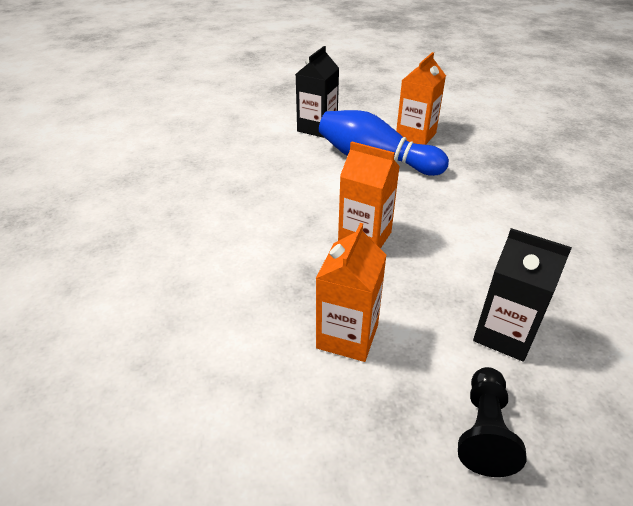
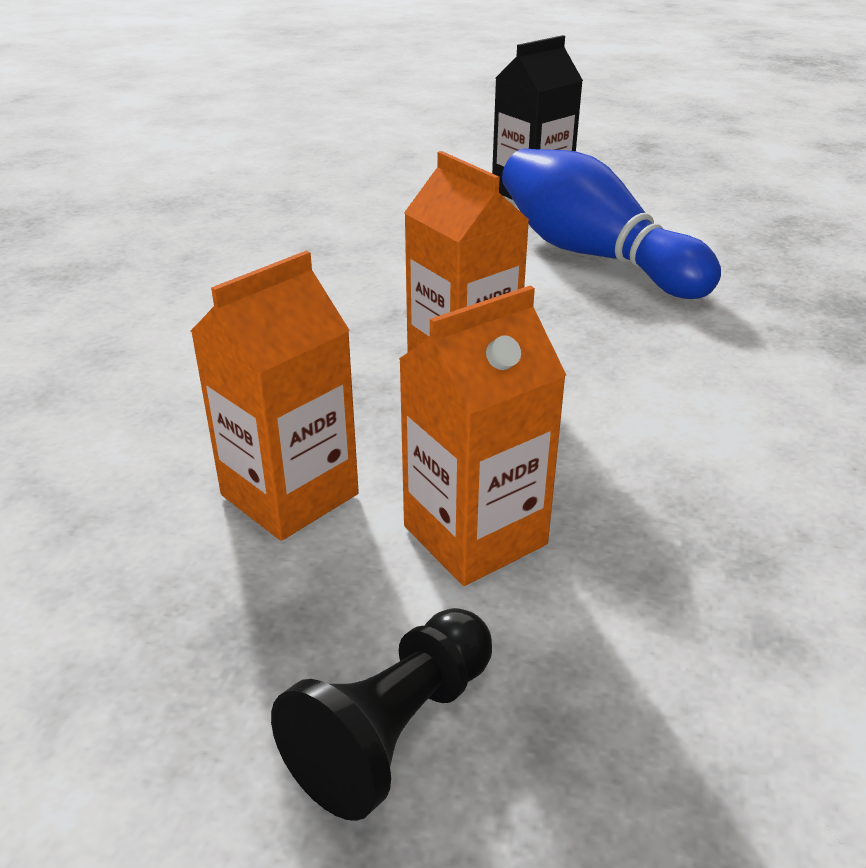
camera: 25 degrees right, 5 degrees down
orange carton [396,52,446,145] -> orange carton moved to [399,286,566,586]
black carton [473,228,572,362] -> none

